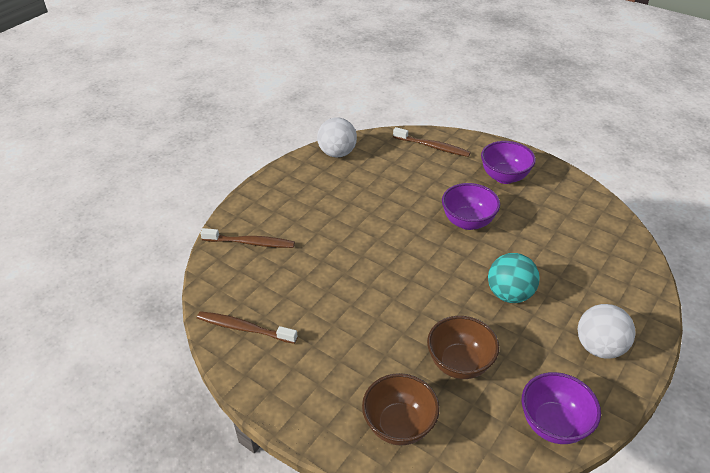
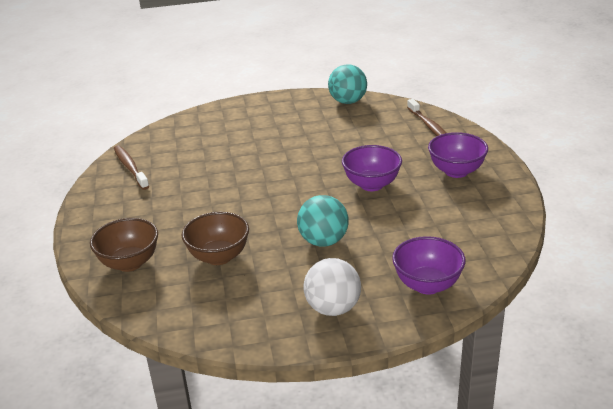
camera: 45 degrees right, 10 degrees down
brown toothbrush [200,228,295,248] -> none
white ball [317,117,357,157] -> turquoise ball [328,64,367,104]
purple bowl [522,372,601,444] -> purple bowl moved to [392,236,465,295]

